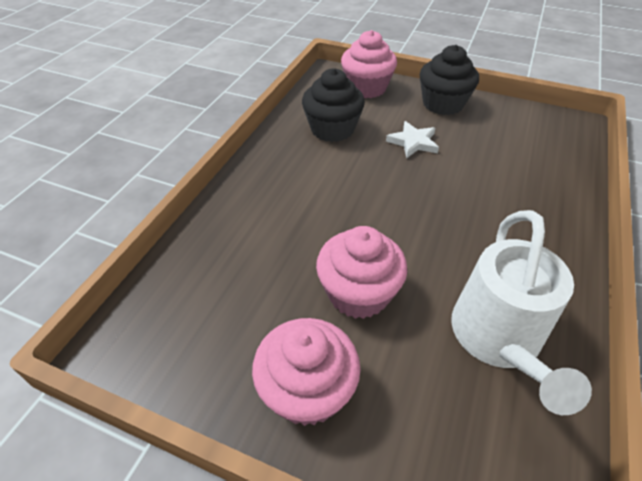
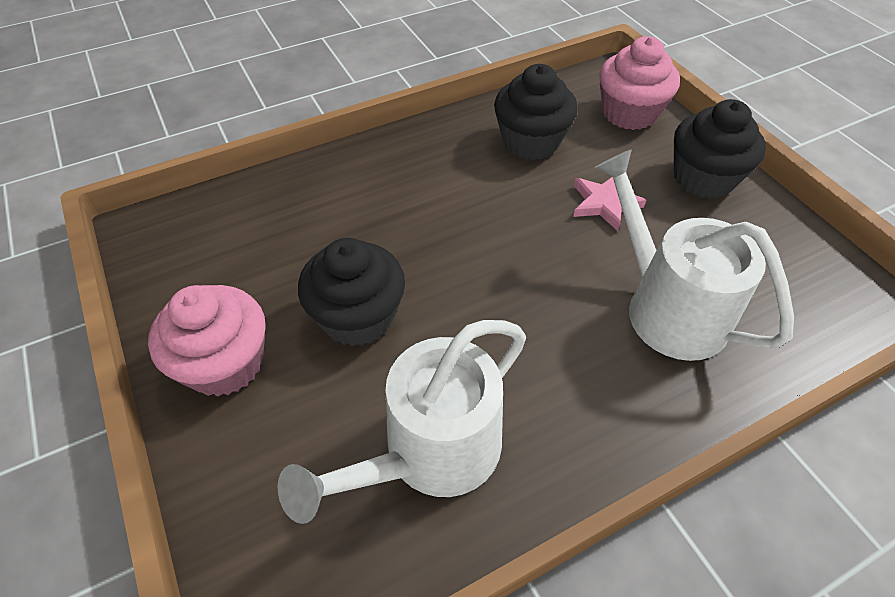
camera: 40 degrees right, 5 degrees up
pink cupcake [316,226,407,319] -> black cupcake [298,238,405,346]
white star [386,121,439,159] -> pink star [573,177,646,231]
none -> white watering can [594,149,794,361]

